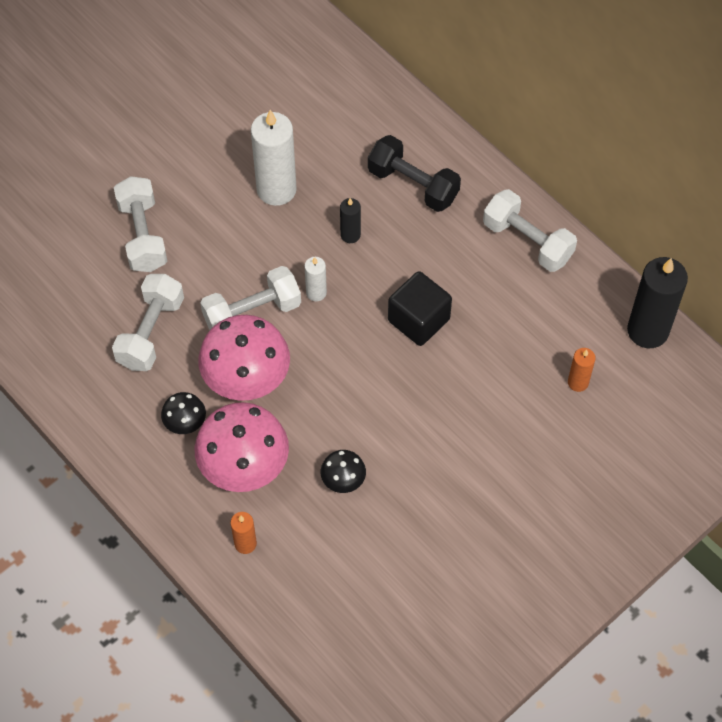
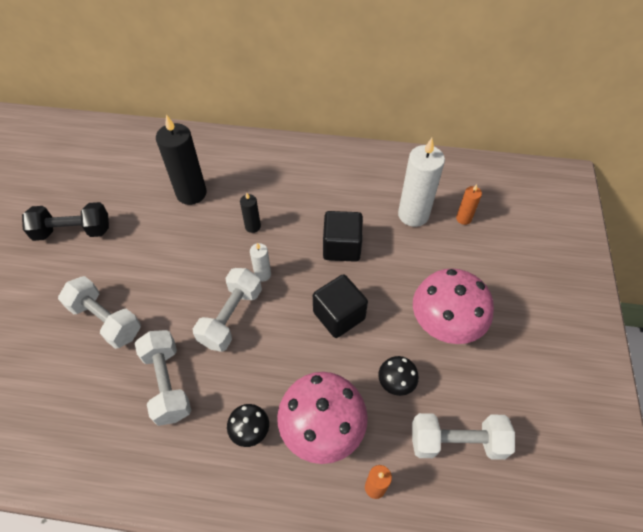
camera: 40 degrees left, 5 degrees down
pink mushroom [198,315,290,401] -> pink mushroom moved to [413,269,494,344]
white candle [251,110,297,206] -> white candle moved to [398,138,445,227]
black dumbbell [368,135,461,212] -> black dumbbell moved to [22,202,109,241]
white dumbbell [483,189,577,272] -> white dumbbell moved to [412,413,515,460]
black candle [627,257,688,348] -> black candle moved to [156,114,207,205]
none -> black cube [313,274,368,338]

